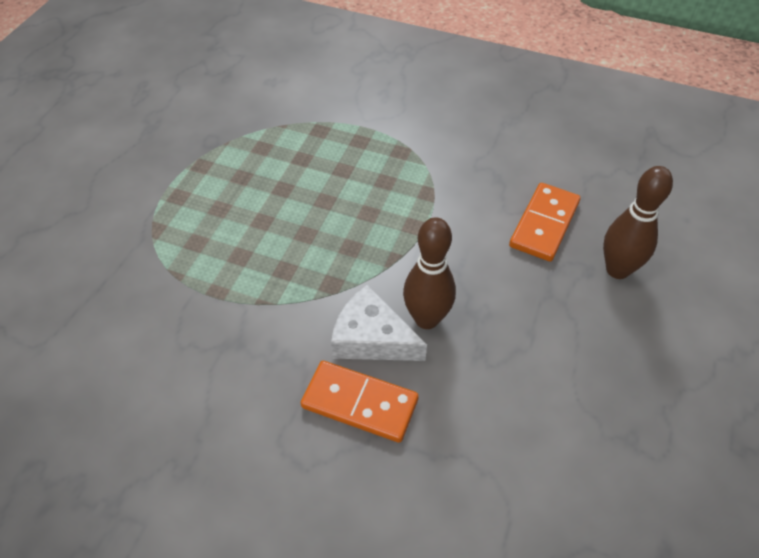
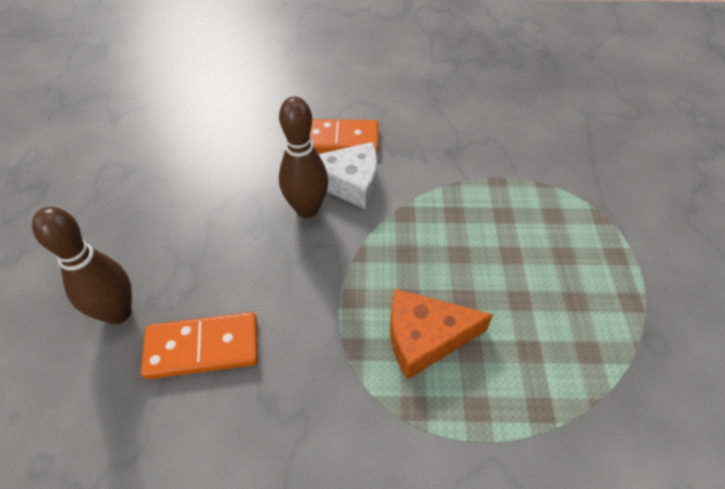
camera: 160 degrees right, 0 degrees up
orange domino [509,183,580,261] -> orange domino turned 75 degrees clockwise [141,312,258,379]
none -> orange cheese [390,289,493,380]

